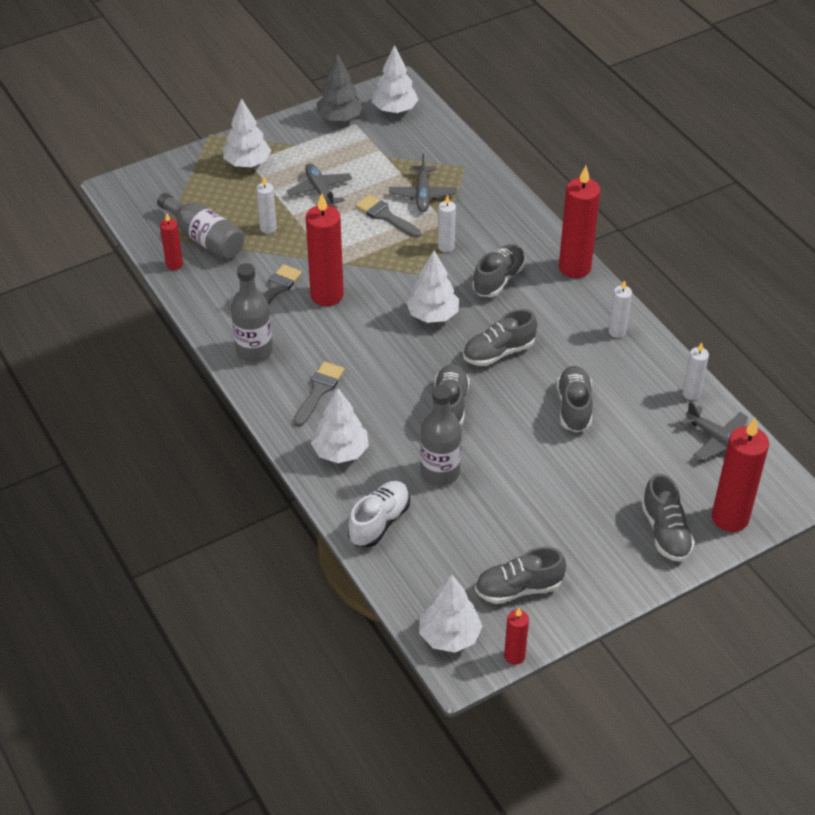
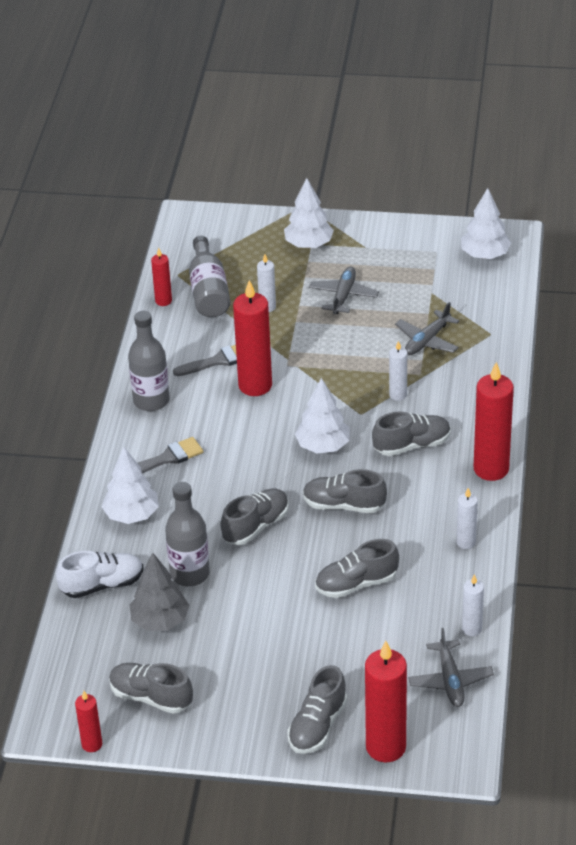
camera: 40 degrees right, 5 degrees down
grey tree [316,53,363,122] -> grey tree moved to [130,553,190,631]
grey brush [355,195,421,238] -> none
white tree [419,575,483,653] -> none
grey shoe [557,366,593,432] -> grey shoe turned 150 degrees counterclockwise [315,539,399,598]

